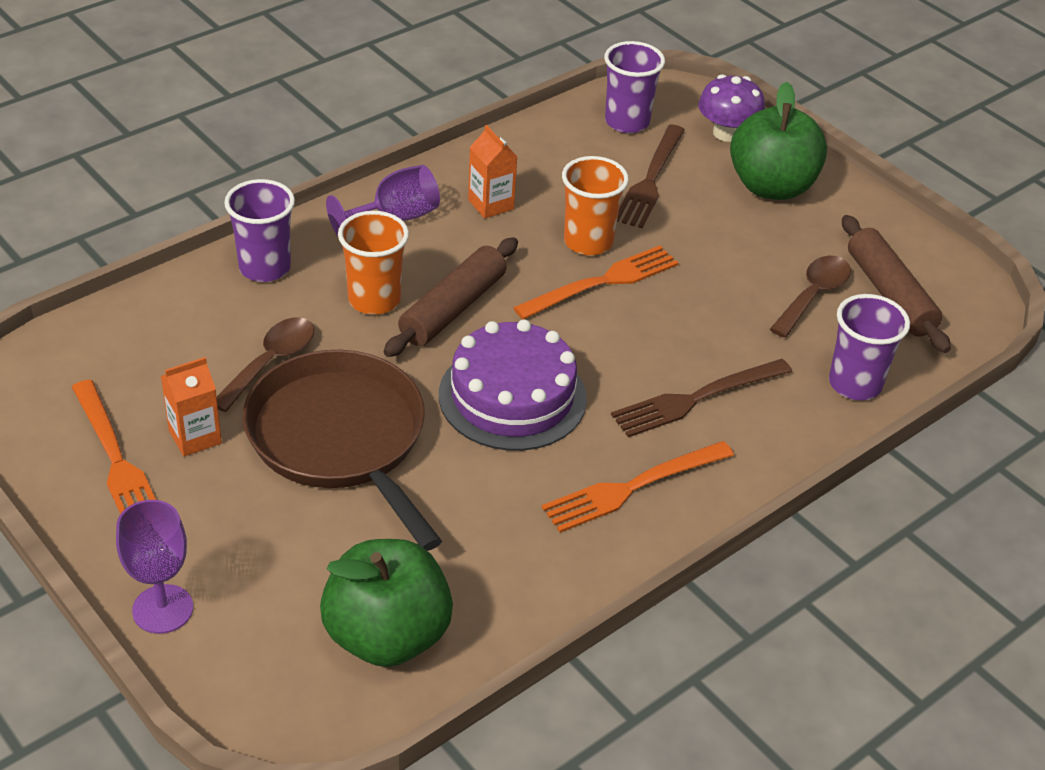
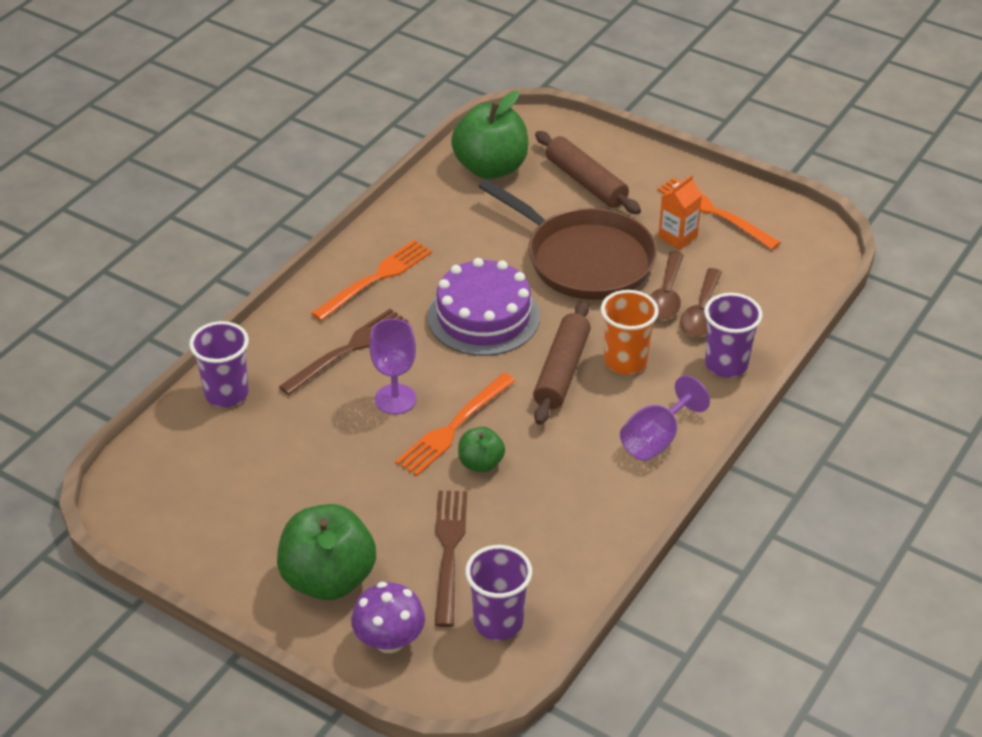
camera: 165 degrees right, 0 degrees up
purple goblet [116,500,193,634] -> purple goblet moved to [369,319,416,414]
orange carton [468,125,517,219] -> none
orange cup [562,156,629,256] -> green apple [458,427,505,473]
brown spoon [770,256,851,338] -> brown spoon moved to [680,268,722,337]
brown rolling pin [842,215,951,353] -> brown rolling pin moved to [535,131,641,214]

